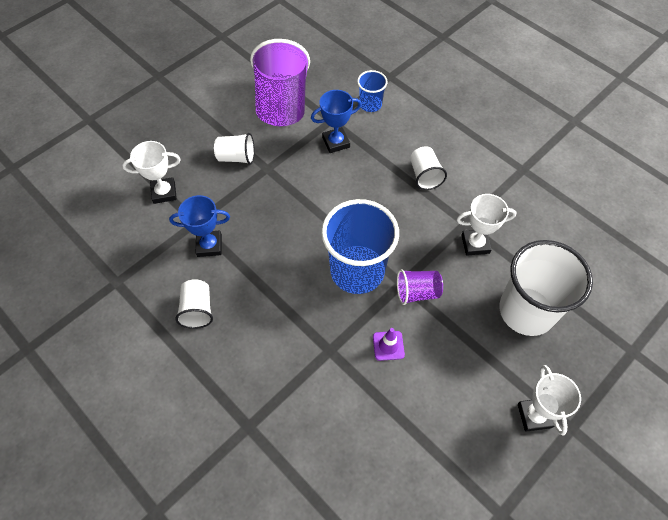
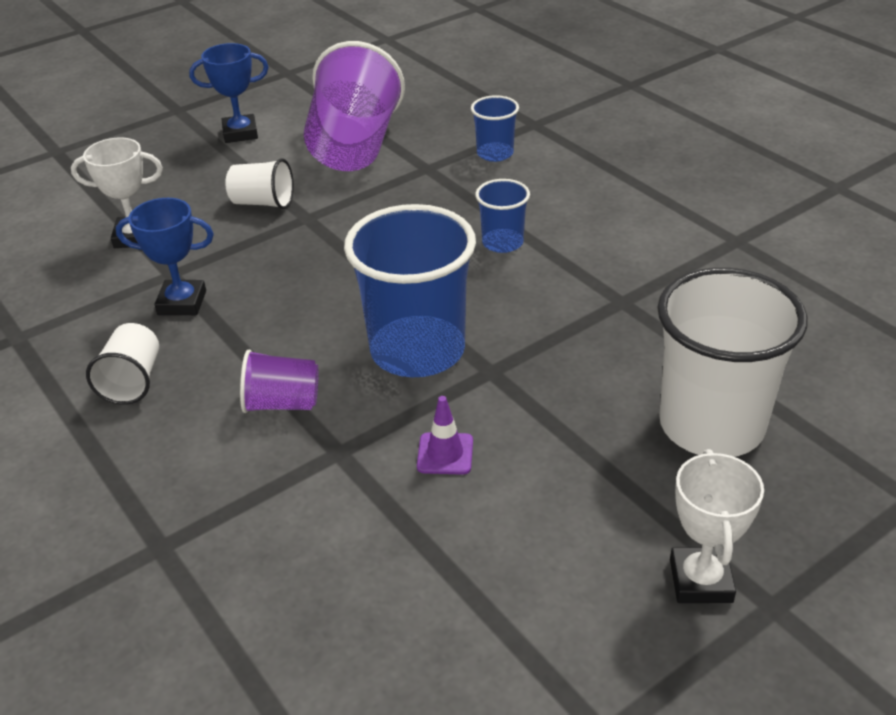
camera: 10 degrees right, 20 degrees down
blue trophy [311,90,362,153] -> blue trophy moved to [189,43,268,143]
purple cup [397,269,443,305] -> purple cup moved to [240,349,319,413]
white cup [410,146,447,190] -> none
white trophy [457,194,517,256] -> none
none -> blue cup [475,179,530,253]

